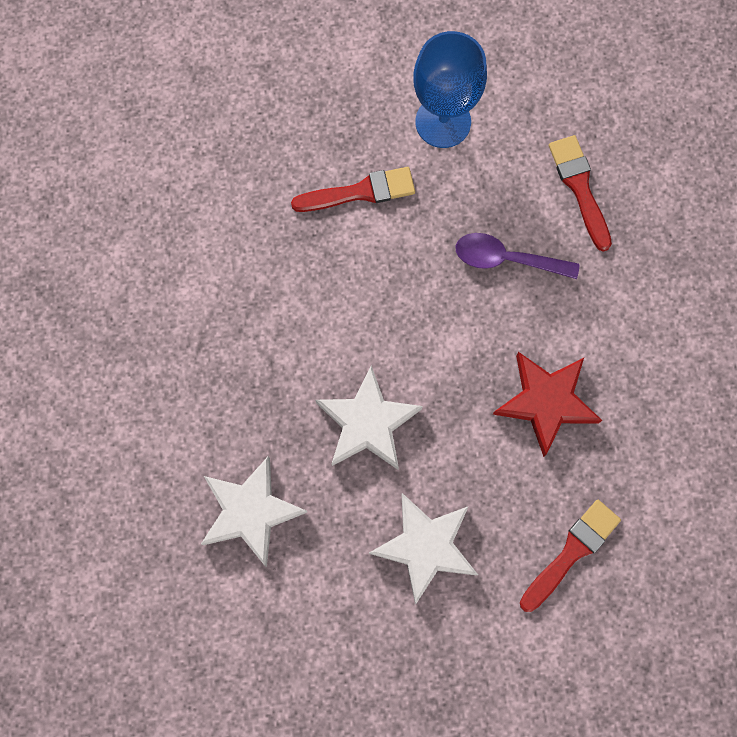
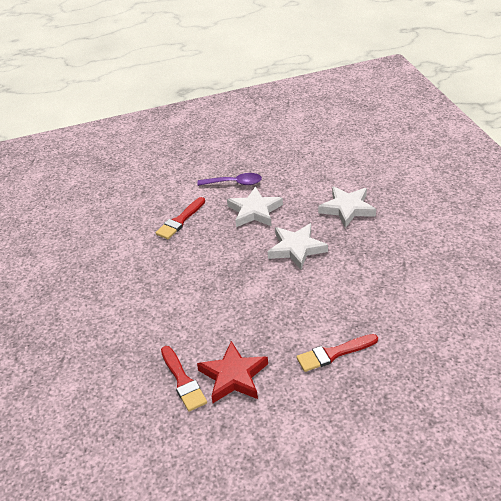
camera: 175 degrees right, 35 degrees down
blue goblet [413,31,487,148] -> none
purple spoon [456,233,579,279] -> purple spoon moved to [197,173,262,186]
red star [493,352,602,457] -> red star moved to [197,341,268,403]

